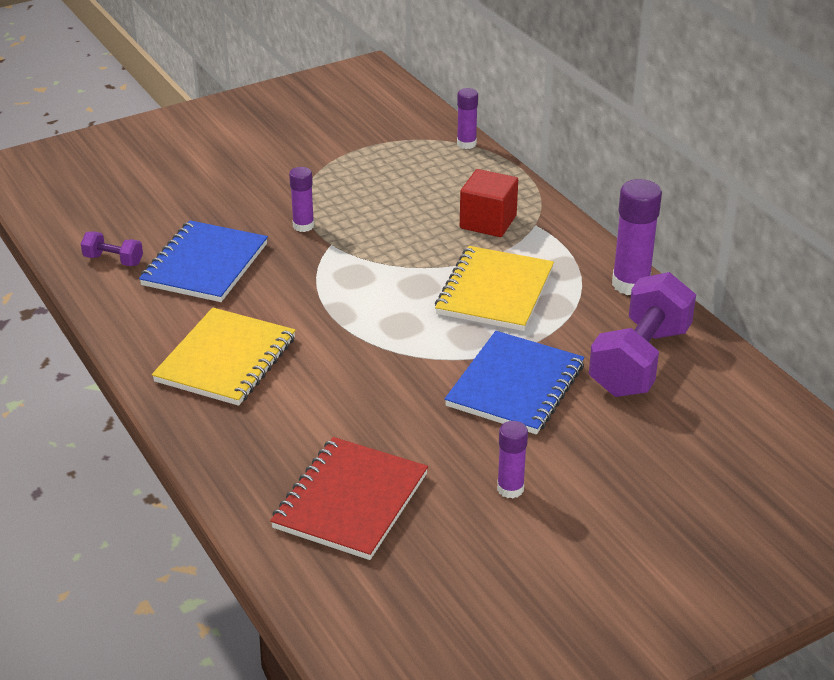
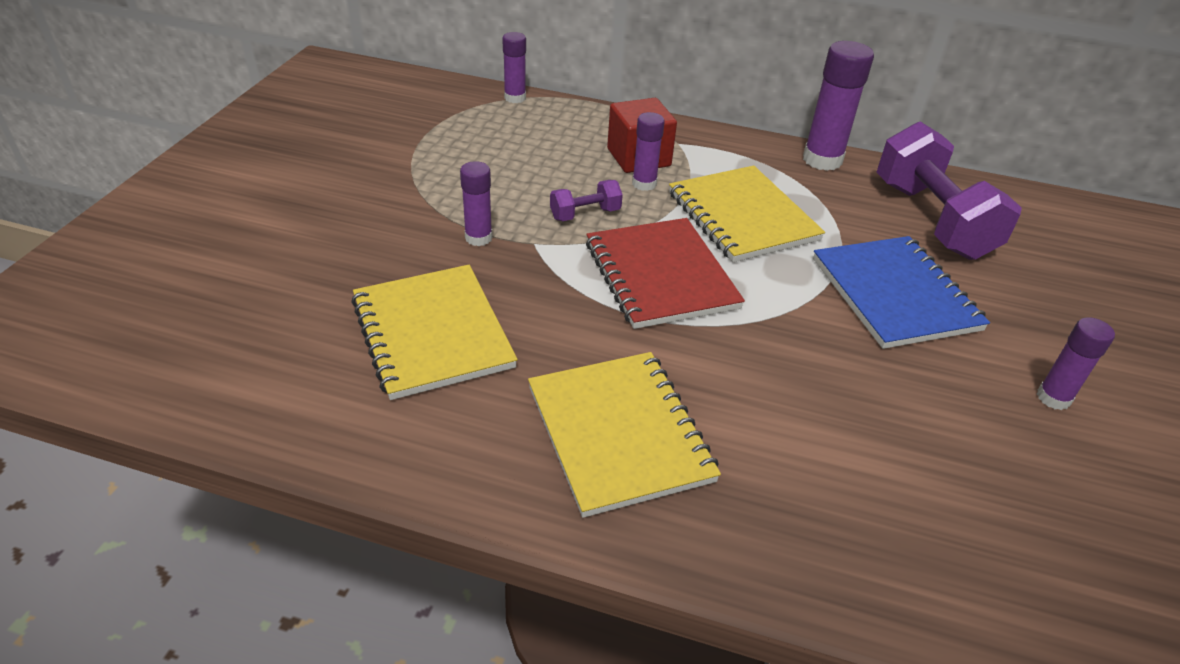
camera: 45 degrees left, 5 degrees up
purple dumbbell [81,231,143,266] -> purple dumbbell moved to [550,180,623,221]
blue notebook [139,220,268,302] -> yellow notebook [351,265,518,400]
red notebook [270,437,428,560] -> red notebook moved to [586,218,745,329]
none -> purple glue stick [632,112,665,191]

